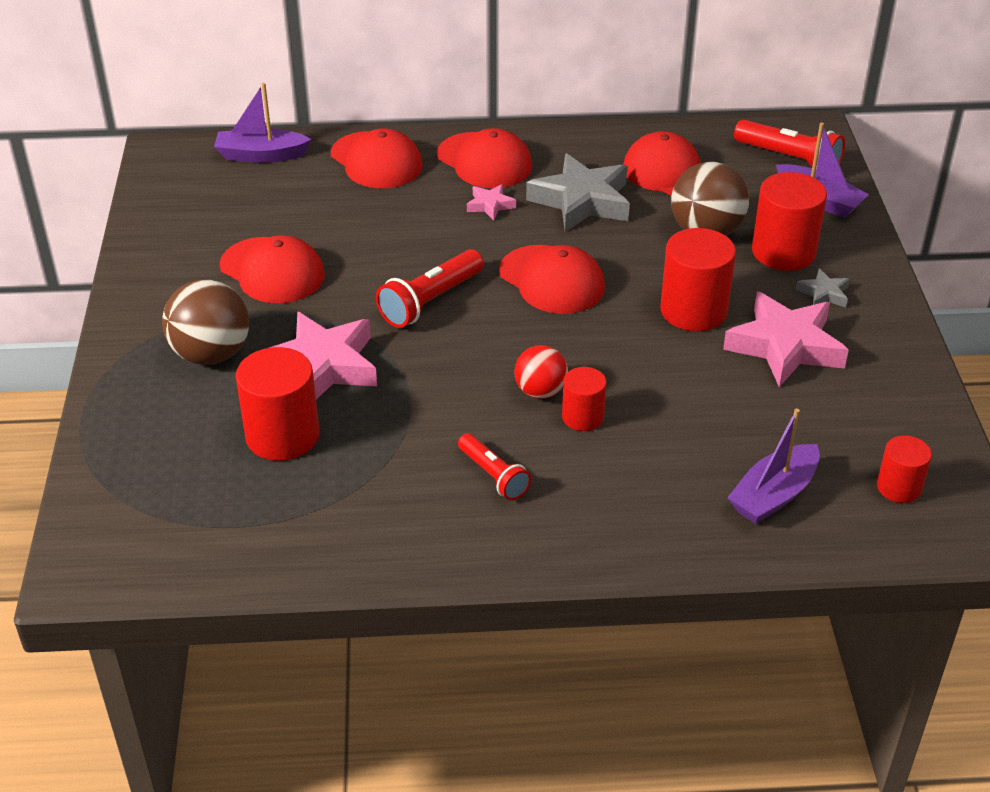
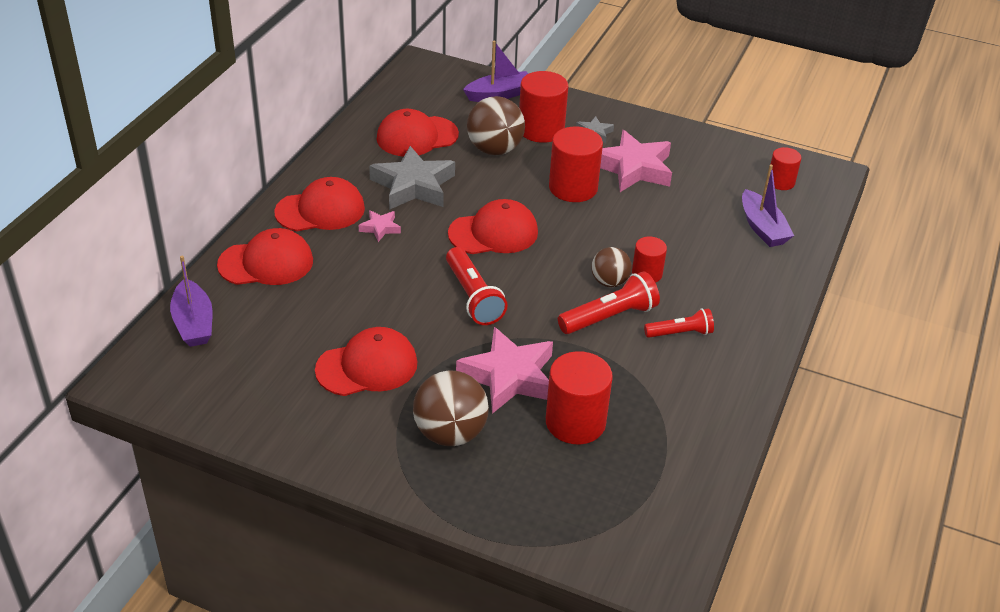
camera: 65 degrees left, 0 degrees up
purple boat [214,83,311,163] -> purple boat turned 45 degrees counterclockwise [170,256,213,347]
red ball [514,345,568,399] -> brown ball [591,247,632,287]
red flashlight [734,120,845,169] -> red flashlight moved to [558,271,660,334]

